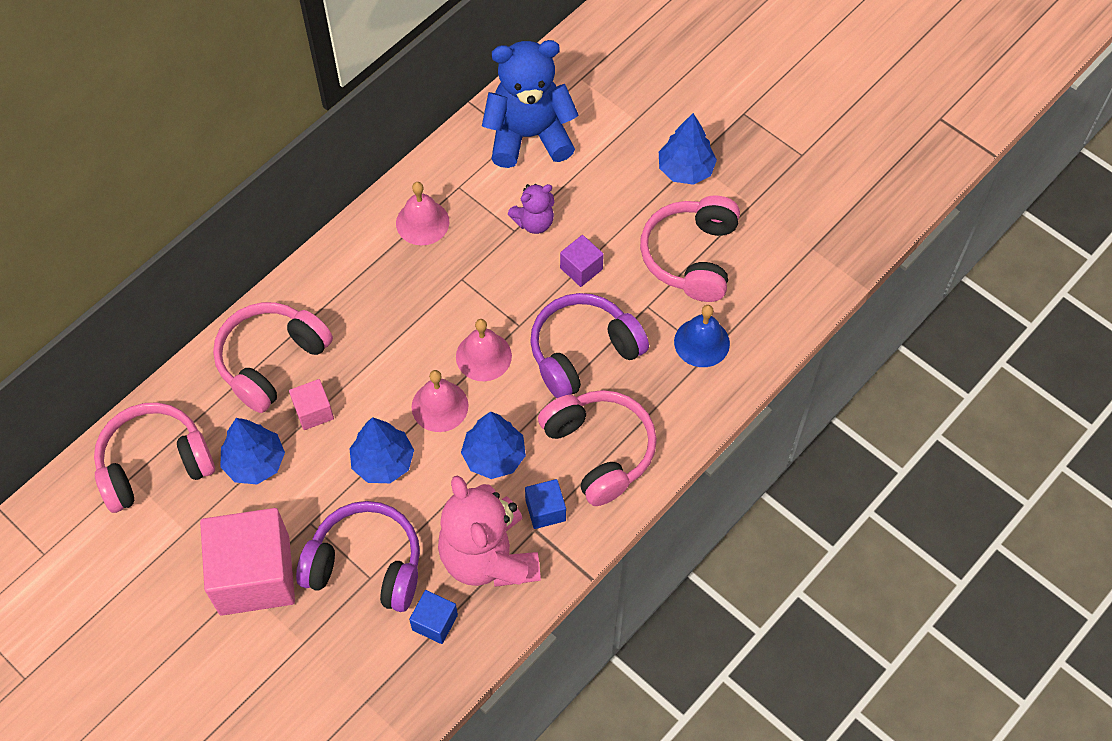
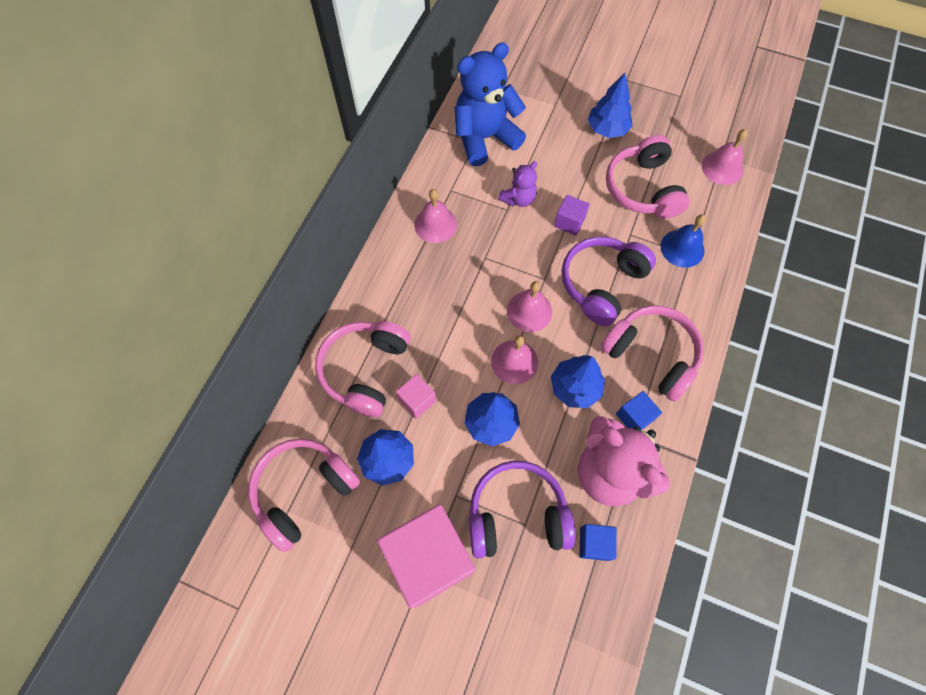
camera: 20 degrees left, 5 degrees up
none -> pink bell [702,129,748,185]

